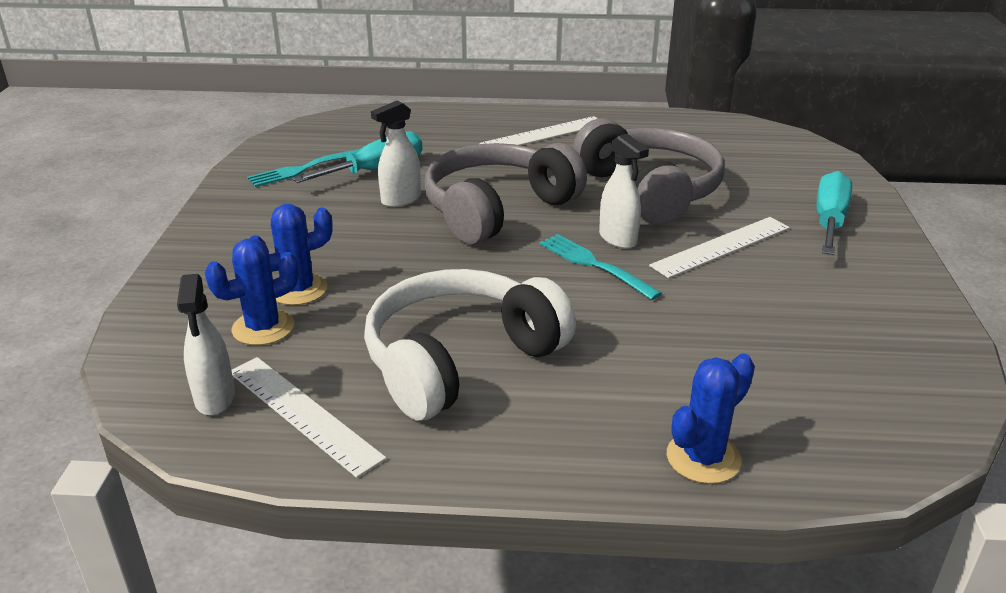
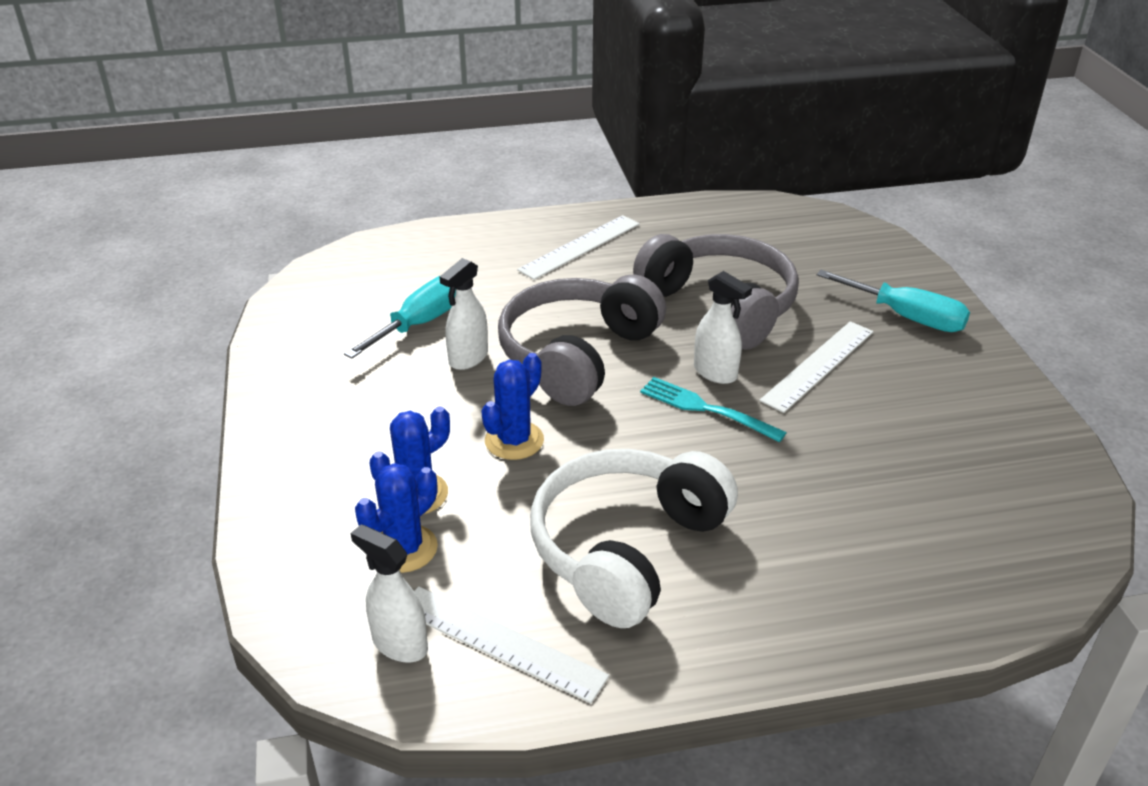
camera: 15 degrees left, 5 degrees up
white spray bottle [177,274,235,415] -> white spray bottle turned 150 degrees clockwise [351,524,428,662]
turquoise fork [247,149,361,187] -> none
blue cactus [667,353,755,484] -> blue cactus moved to [481,353,544,460]
turquoise screwdriver [816,171,852,255] -> turquoise screwdriver turned 120 degrees clockwise [817,270,970,332]

